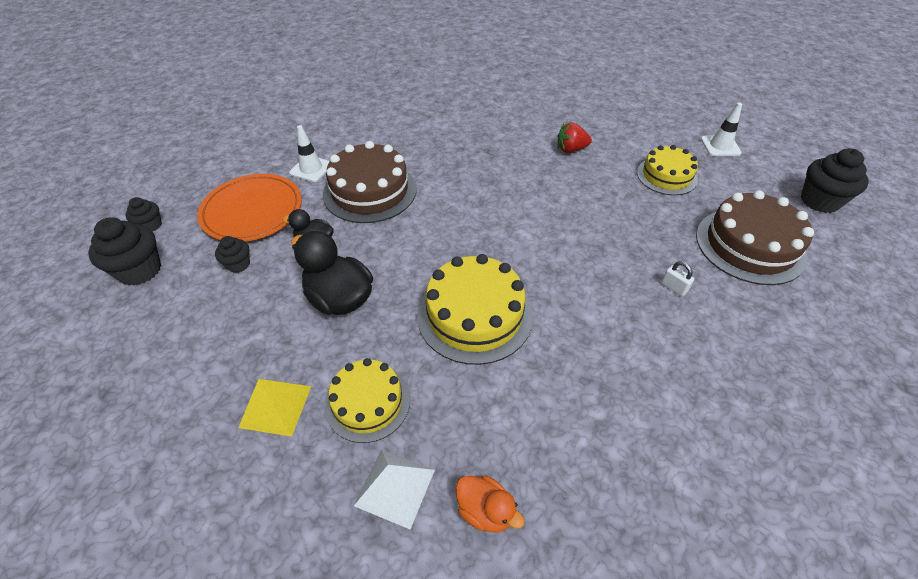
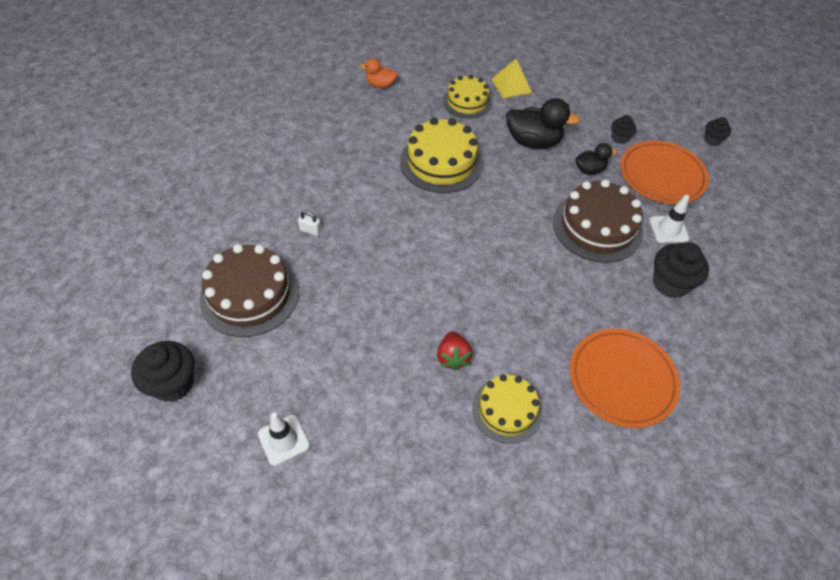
camera: 150 degrees right, 5 degrees up
black cupcake [88,217,161,286] -> black cupcake moved to [653,242,709,298]
white pyramid [354,450,435,529] -> none
red strawberry [558,122,592,153] -> red strawberry turned 120 degrees clockwise [437,331,473,371]
yellow cake [637,145,698,195] -> yellow cake moved to [472,375,542,444]
none -> orange plate [570,329,681,428]

